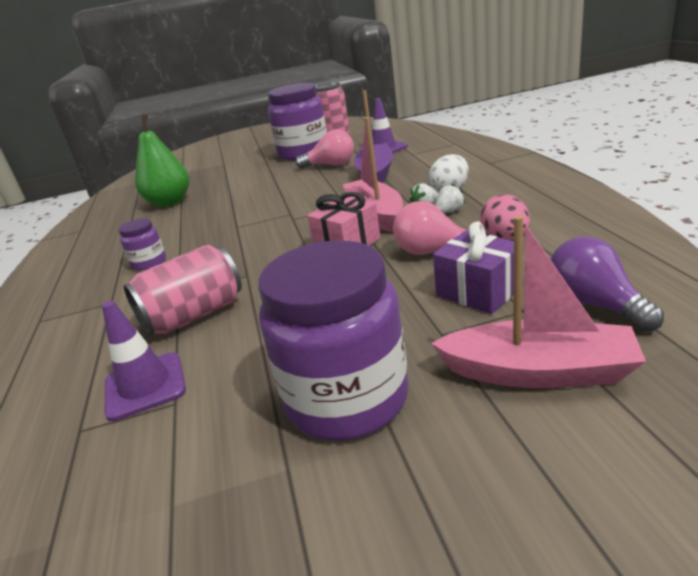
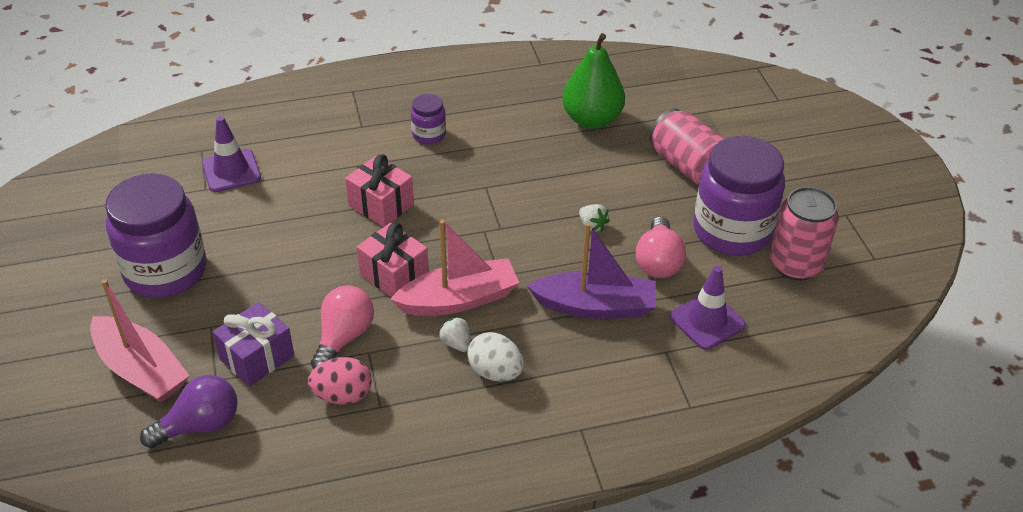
camera: 85 degrees right, 15 degrees up
pink can [123,245,242,336] -> pink can moved to [649,109,724,185]
pink boat [431,216,646,388] -> pink boat turned 60 degrees counterclockwise [90,279,190,402]
white strawberry [435,184,465,213] -> white strawberry moved to [579,204,610,232]
none -> pink gift [345,154,414,227]

